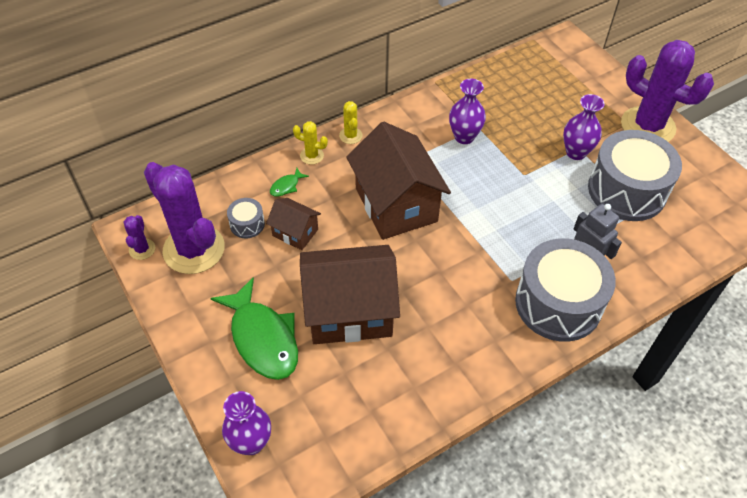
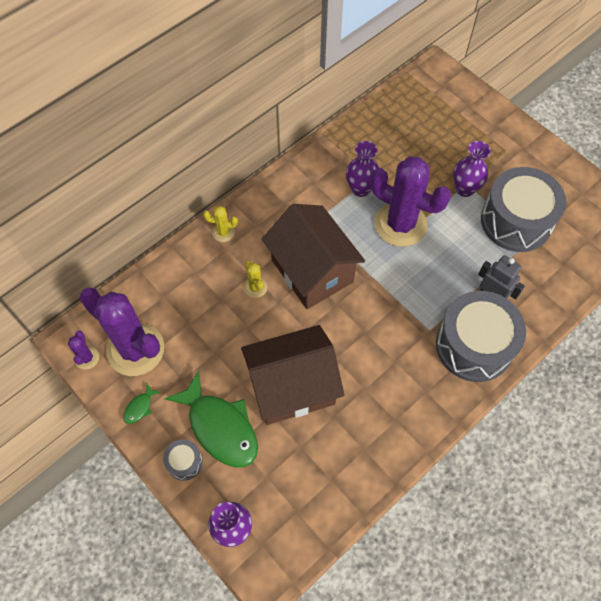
camera: 10 degrees left, 10 degrees up
grey drum [227,198,265,238] -> grey drum moved to [163,440,203,481]
brown house [266,198,321,250] -> none
green fish [270,168,309,197] -> green fish moved to [123,383,160,424]
yellow cactus [339,101,363,144] -> yellow cactus moved to [244,261,268,298]
purple cactus [621,40,714,142] -> purple cactus moved to [370,156,451,247]

